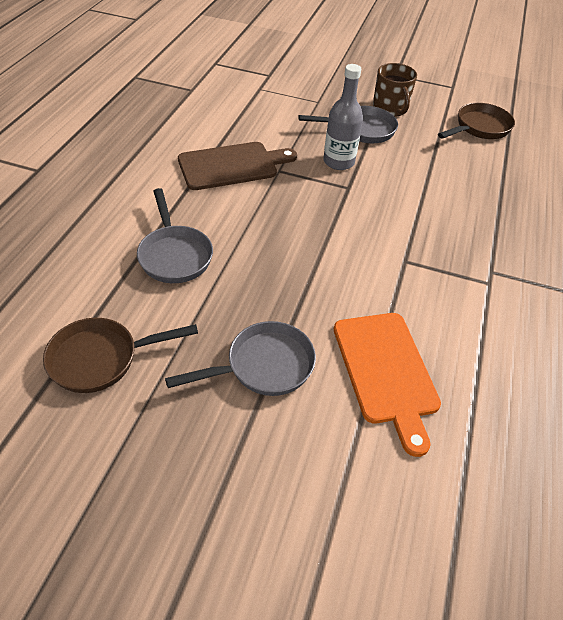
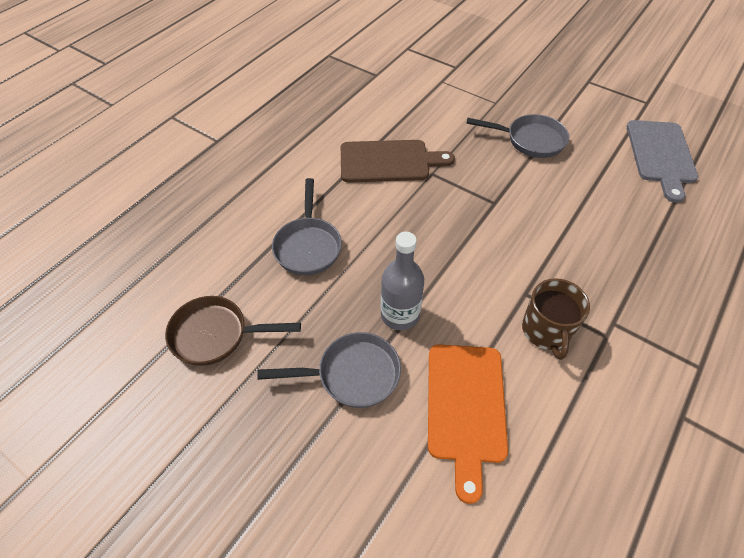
camera: 20 degrees right, 5 degrees up
grey bottle [323,64,363,170] -> grey bottle moved to [381,232,424,330]
brown mug [373,63,417,117] -> brown mug moved to [522,278,590,360]
brown pan [438,103,515,139] -> grey cutting board [627,120,698,203]

